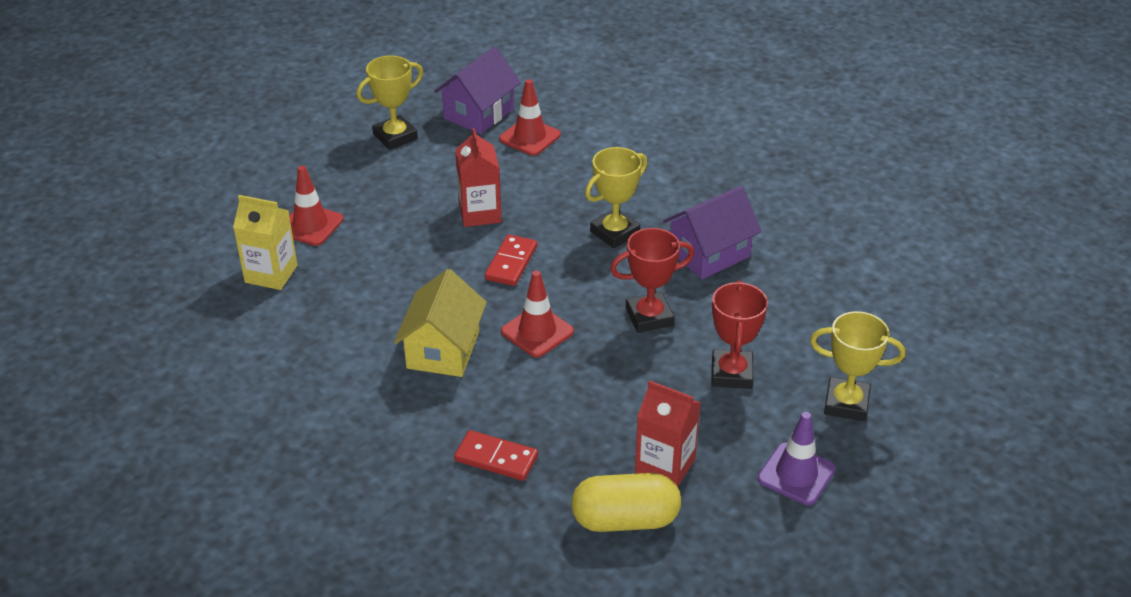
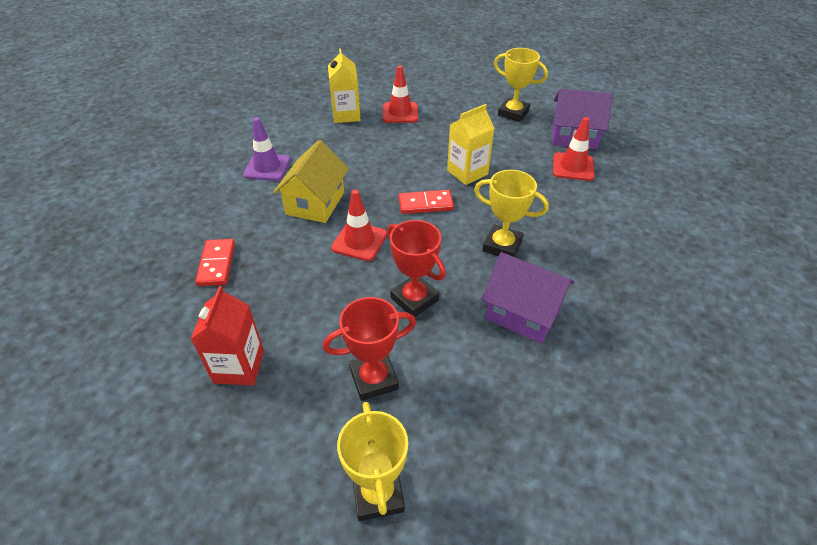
camera: 65 degrees right, 5 degrees up
yellow house [394,269,487,377] -> yellow house turned 60 degrees counterclockwise [273,140,349,223]
red carton [455,128,502,227] -> yellow carton [447,104,495,185]
yellow capsule [571,473,681,532] -> none
purple traffic cone [758,412,836,505] -> purple traffic cone moved to [243,118,291,181]

